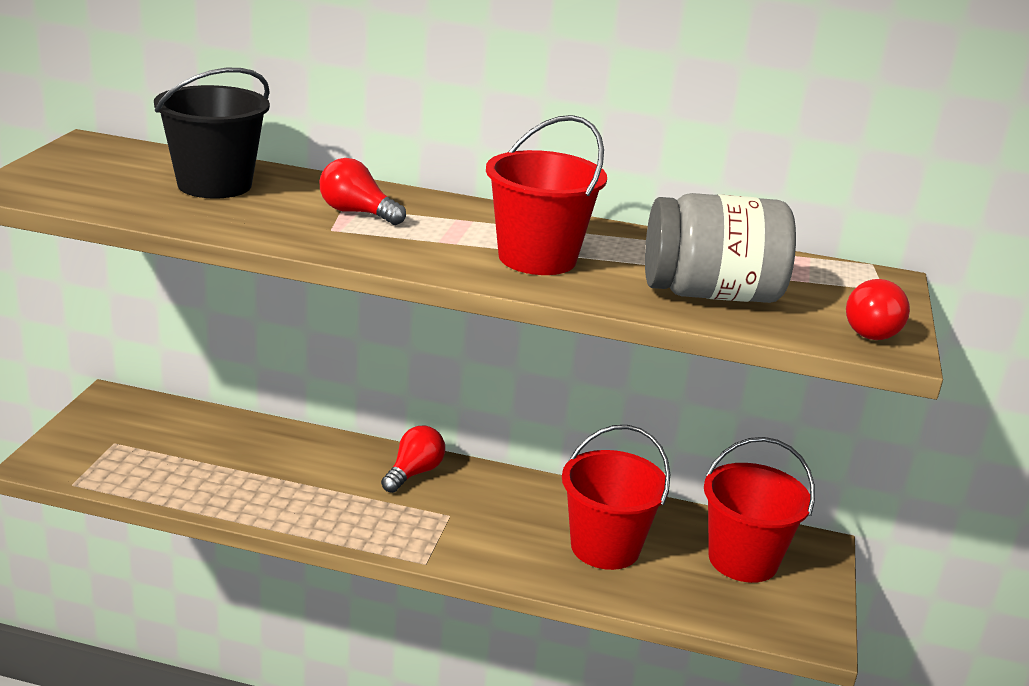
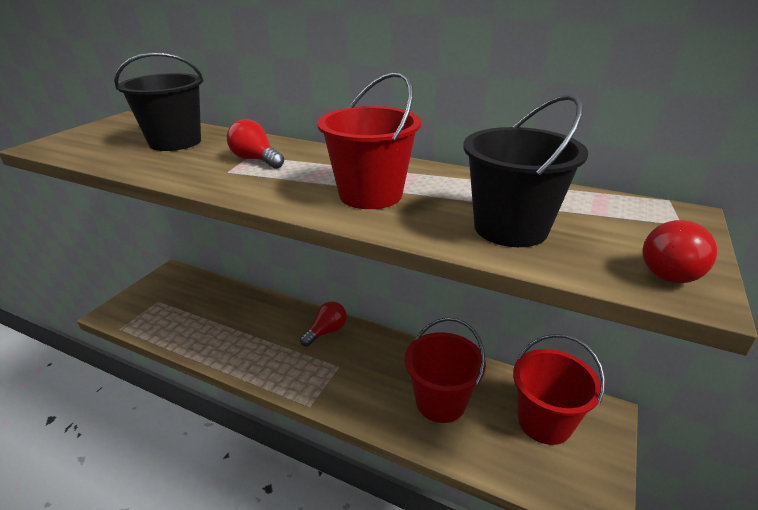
camera: 15 degrees right, 5 degrees up
grey jar [645,193,796,303] -> black bucket [463,94,588,247]

